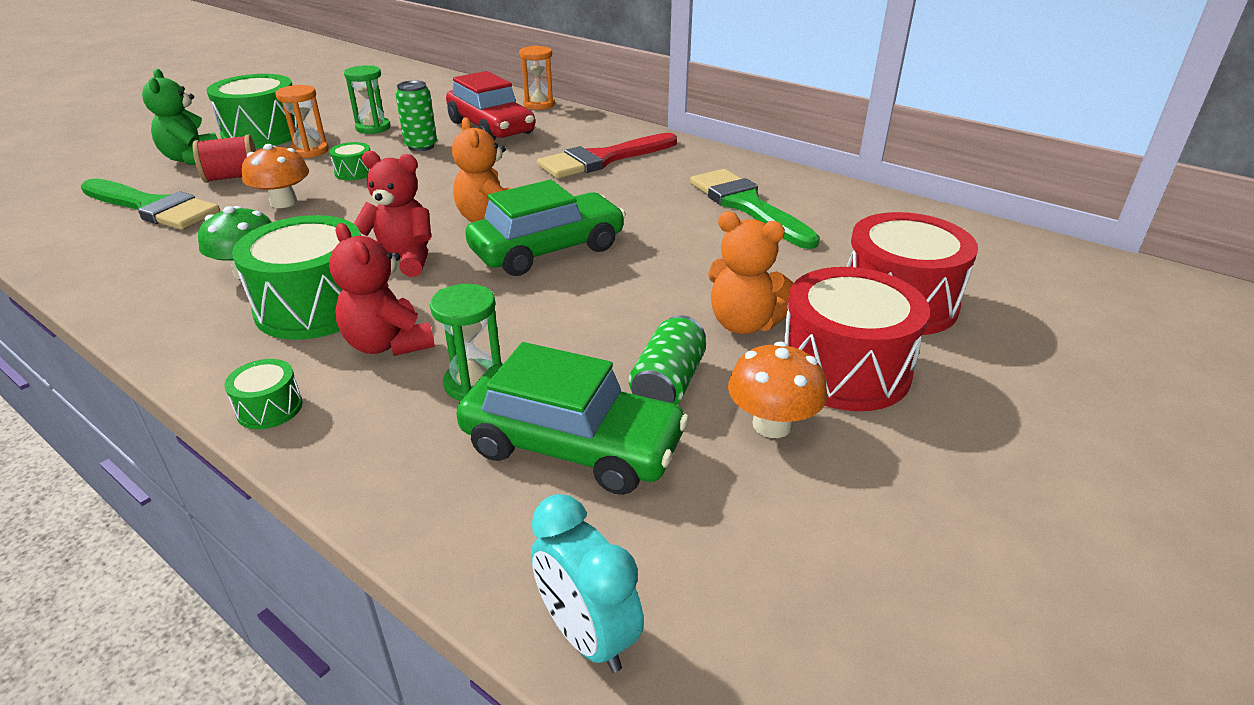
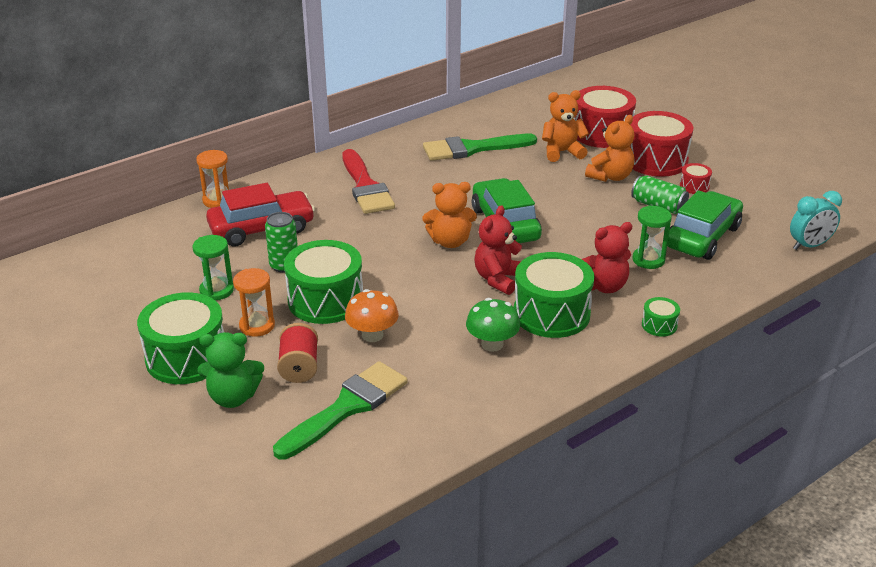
camera: 75 degrees left, 0 degrees up
green drum [329,142,371,180] -> green drum [284,240,363,324], size x2.21
orange mushroom [728,342,827,438] -> red drum [680,163,712,194]
none -> orange teddy bear [542,90,589,162]

